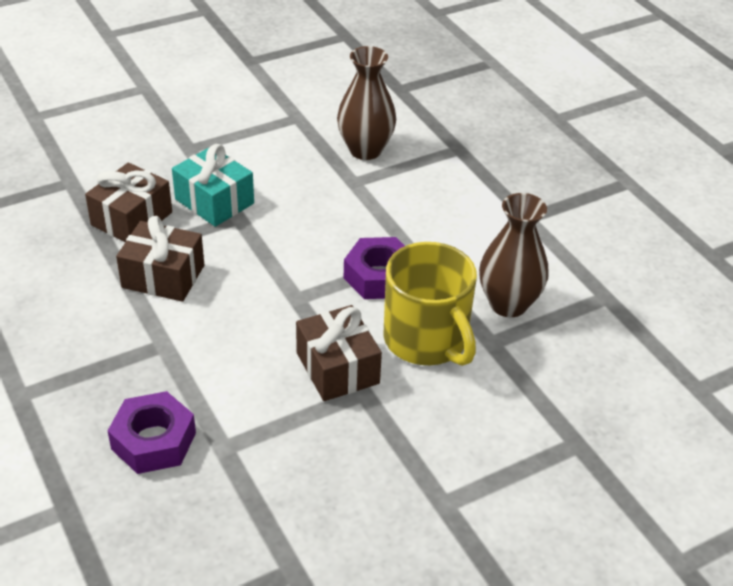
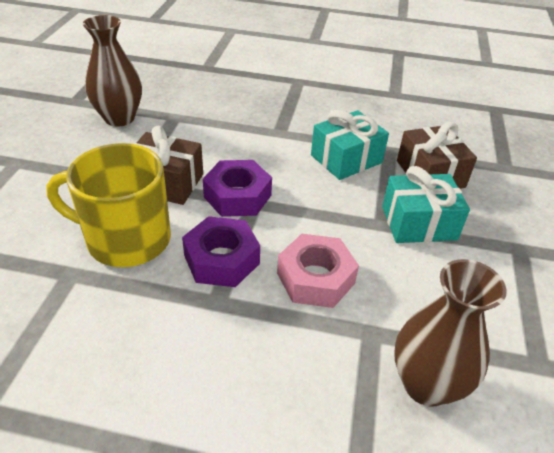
camera: 130 degrees right, 0 degrees up
purple nut [108,391,196,474] -> purple nut moved to [203,160,272,217]
brown gift [116,216,204,302] -> turquoise gift [311,110,389,180]
brown vase [479,193,549,317] -> brown vase moved to [83,15,142,127]
none -> pink nut [277,234,359,308]

